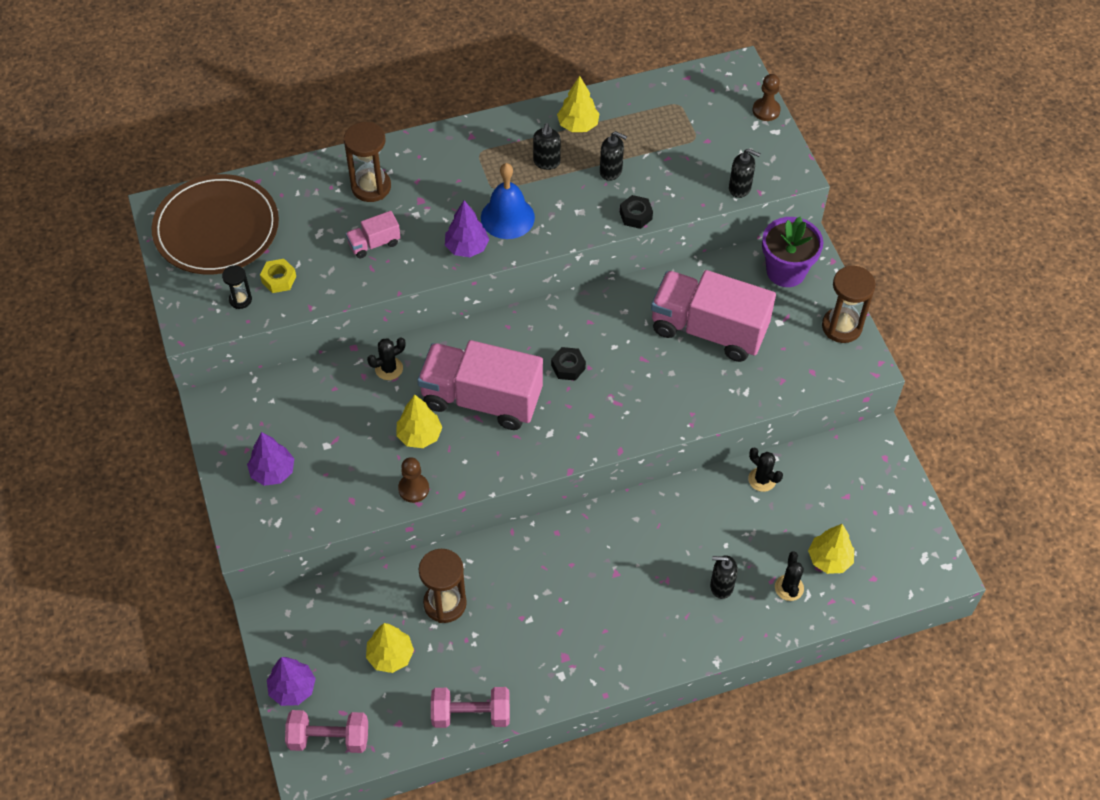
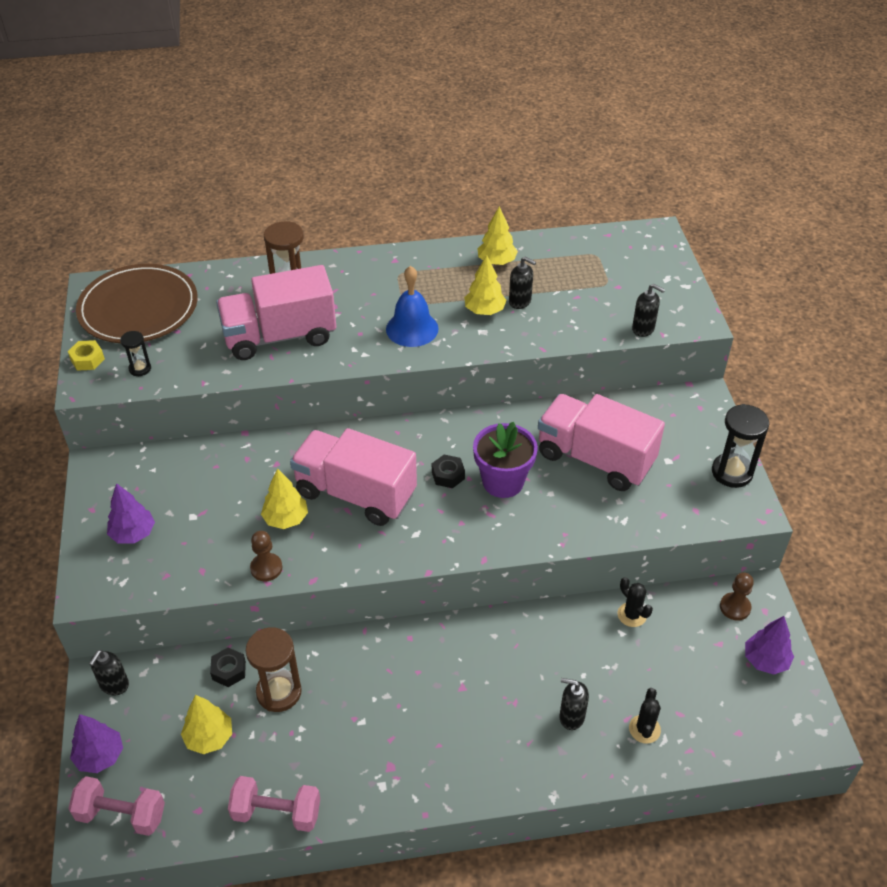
camera: 10 degrees right, 10 degrees down
yellow nut [260,259,296,293] -> yellow nut moved to [68,340,105,371]
pink truck [346,211,401,258] -> pink truck [216,265,336,360], size x2.25
black cactus [367,338,406,380] -> none
purple tree [445,200,489,257] -> purple tree moved to [745,616,794,675]
black soap dispenser [533,123,561,170] -> black soap dispenser moved to [89,650,129,695]
black nut [620,195,653,229] -> black nut moved to [210,648,246,687]
brown pawn [753,74,781,121] -> brown pawn moved to [720,573,754,620]
purple flower pot [762,217,823,287] -> purple flower pot moved to [473,422,538,498]
yellow tree [808,524,854,574] -> yellow tree moved to [464,255,507,315]
brown hourglass [822,265,876,343] -> black hourglass [712,404,769,488]

